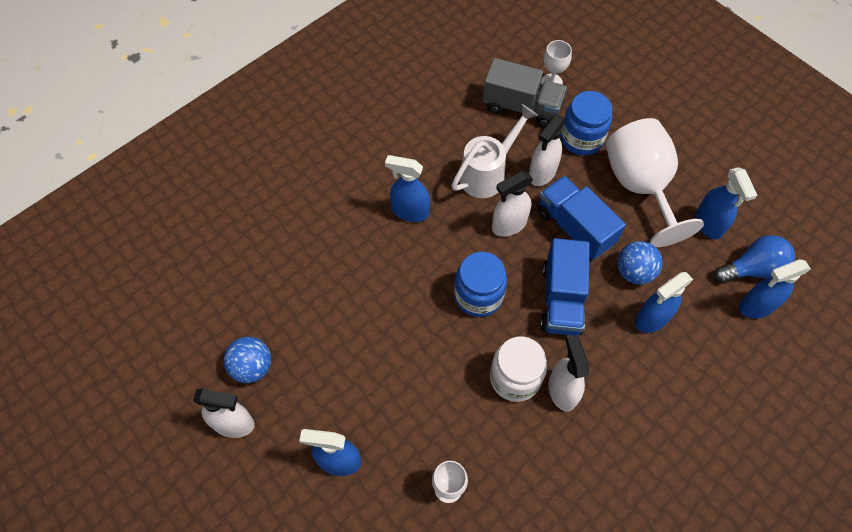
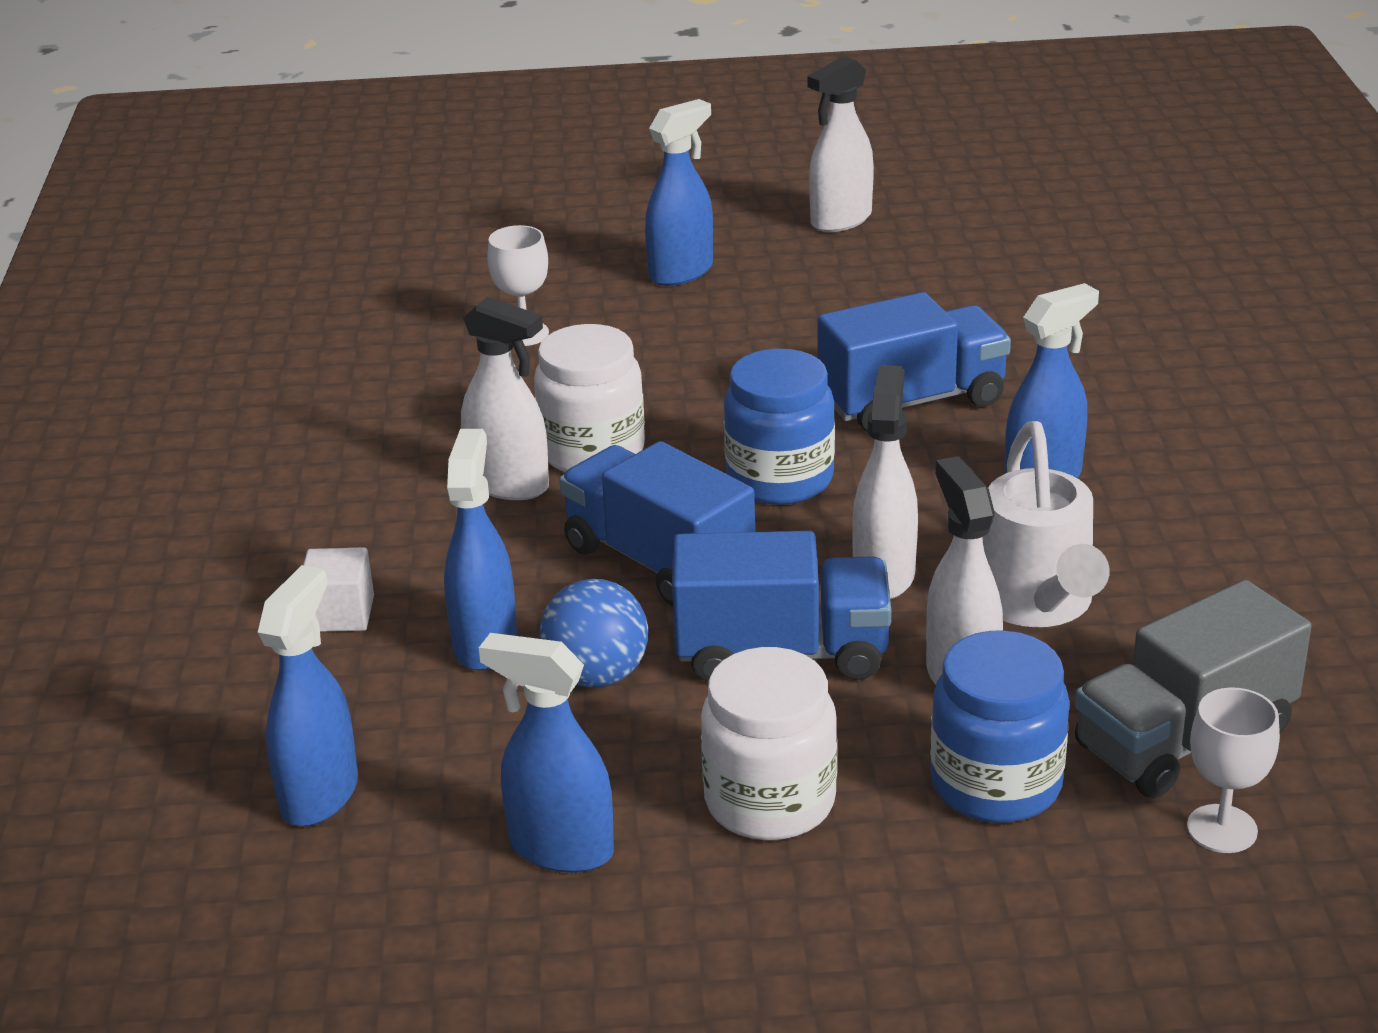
camera: 130 degrees right, 30 degrees down
blue ball [224,337,271,383] -> none
white goblet [606,118,704,247] -> white jar [701,647,837,840]
blue light bulb [714,235,795,283] -> none
none -> white cube [303,548,374,632]
none -> blue truck [817,292,1011,431]

